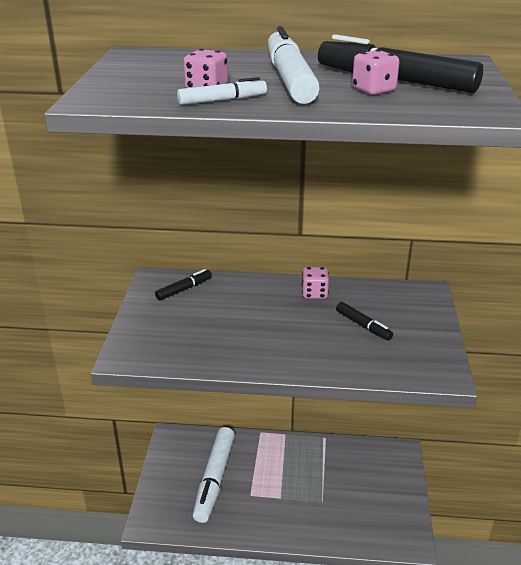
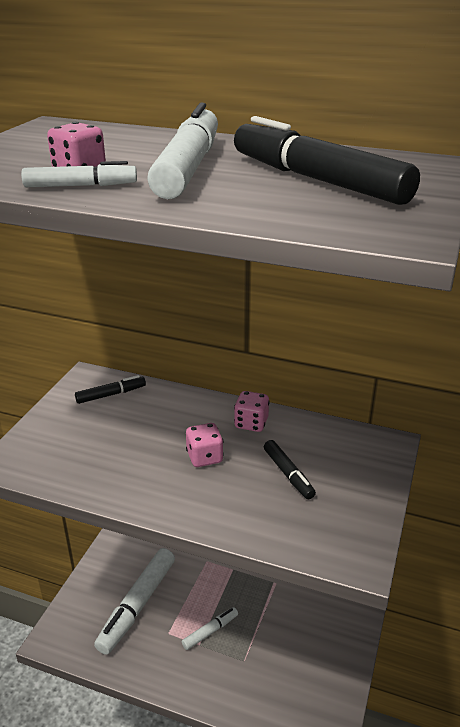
camera: 15 degrees right, 0 degrees up
pink dice [352,50,399,95] -> pink dice moved to [186,423,224,467]
none -> white marker [182,607,238,650]

